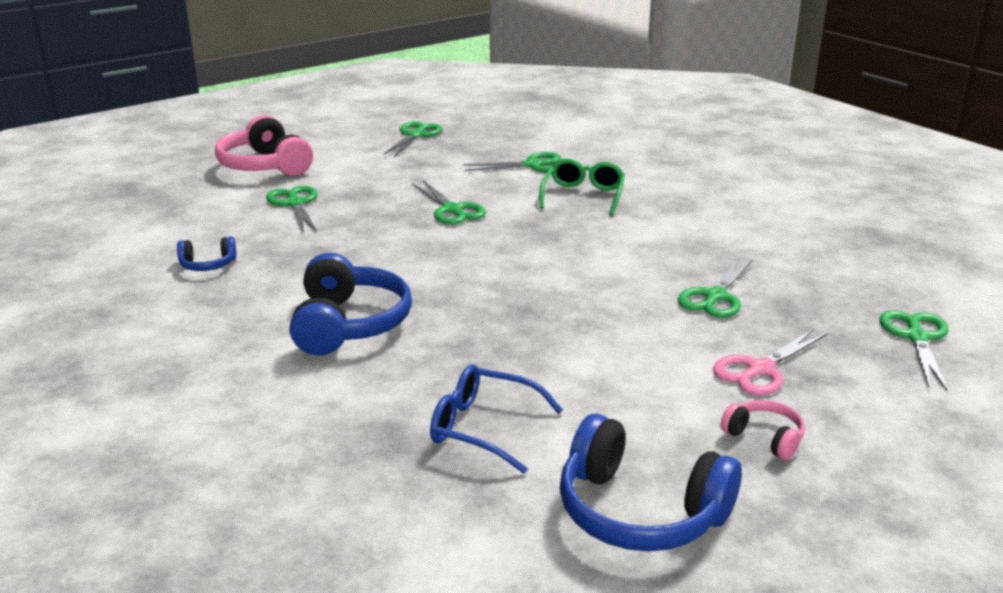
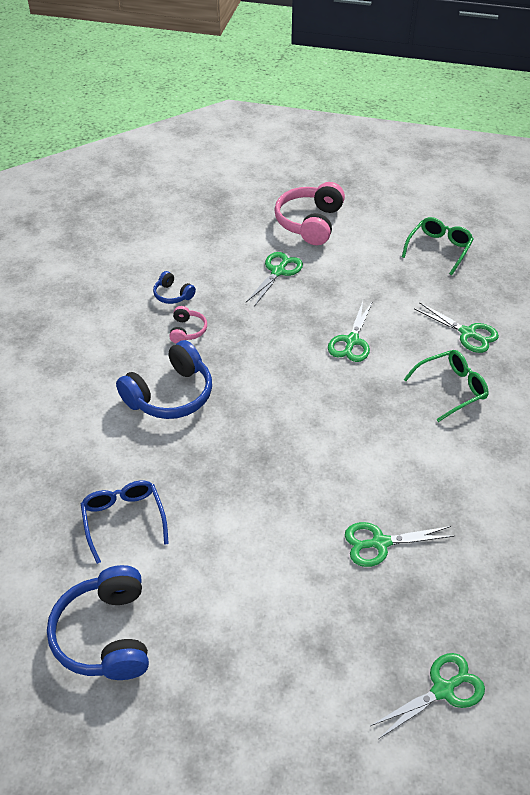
camera: 50 degrees right, 20 degrees up
green scissors [384,121,443,157] -> green glasses [402,217,474,275]
pink scissors [713,329,827,395] -> none
pink headphones [721,400,805,460] -> pink headphones moved to [169,306,207,344]

